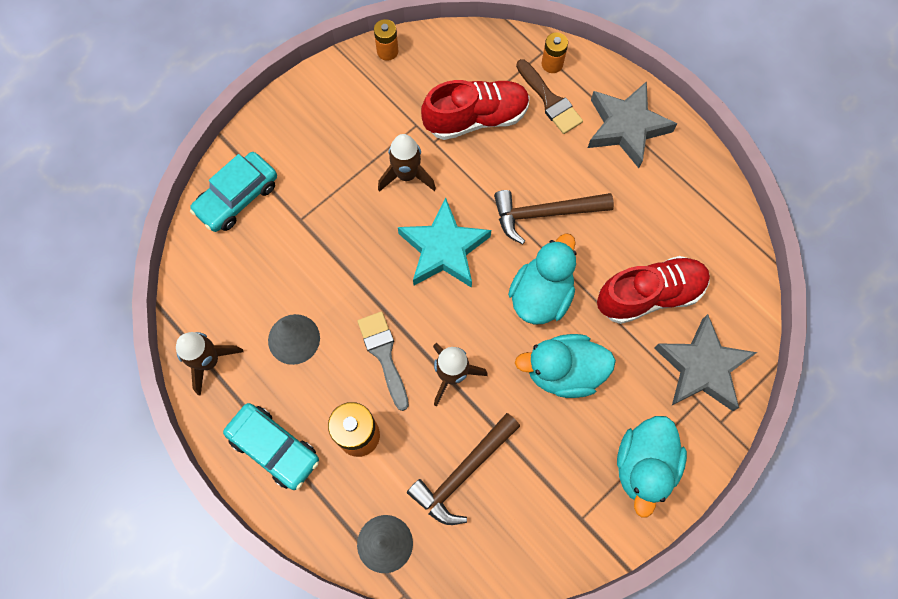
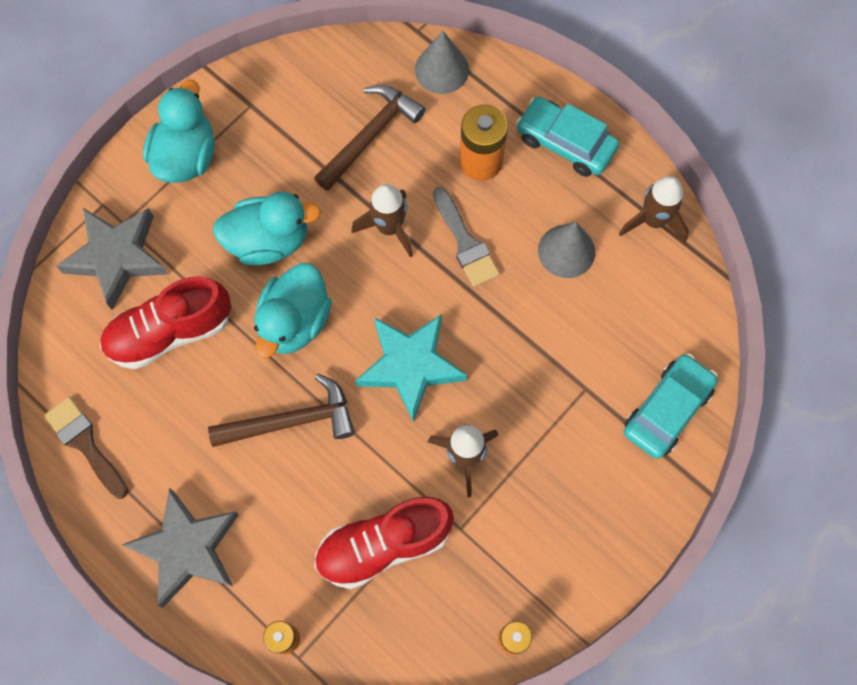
camera: 175 degrees right, 0 degrees up
brown brush [516,59,583,134] -> brown brush moved to [44,397,128,499]

